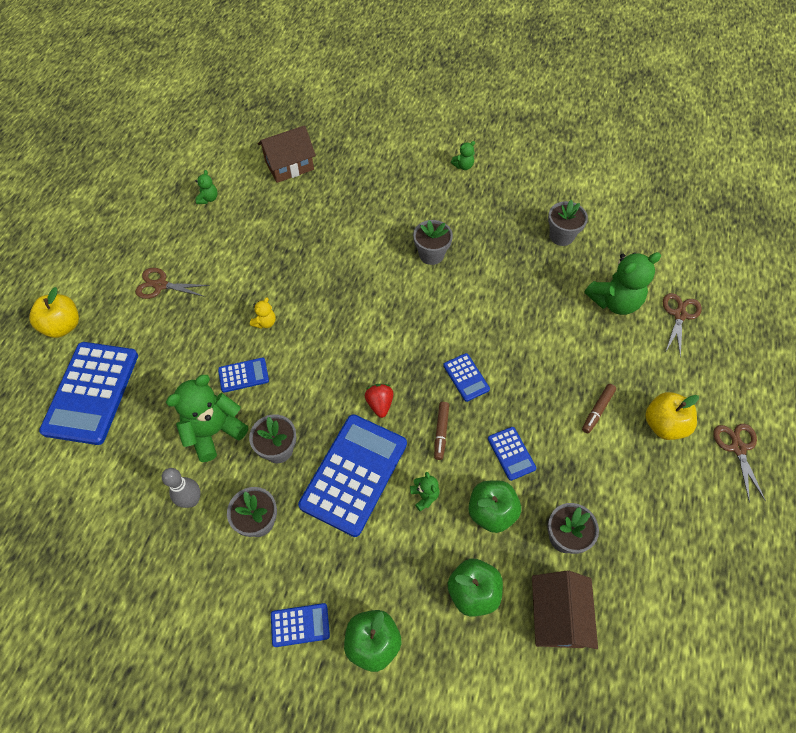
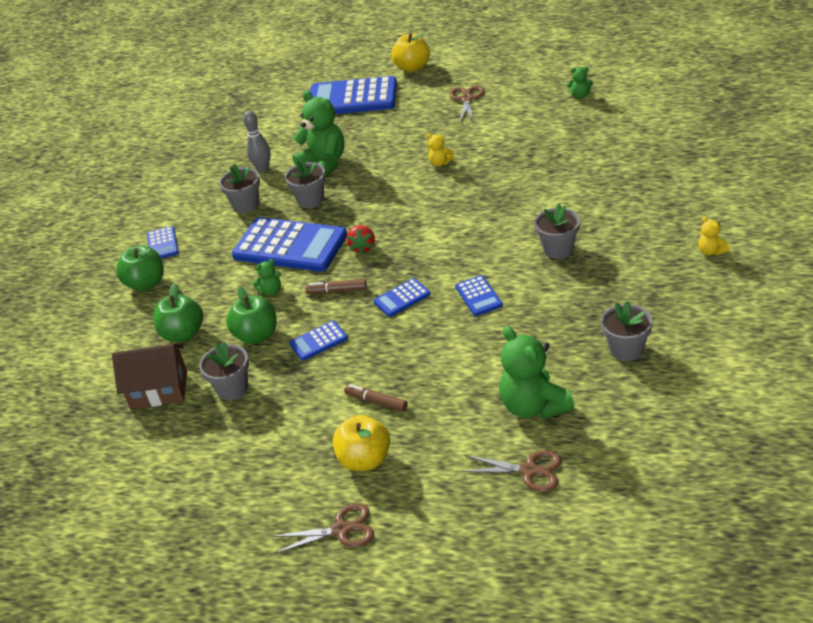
camera: 90 degrees right, 20 degrees down
blue calculator [218,358,269,393] -> blue calculator moved to [455,275,503,316]
brown house [258,125,316,183] -> none
red strawberry [365,384,394,418] -> red strawberry turned 105 degrees clockwise [346,225,375,254]
green teddy bear [451,141,475,170] -> yellow teddy bear [698,216,730,256]

